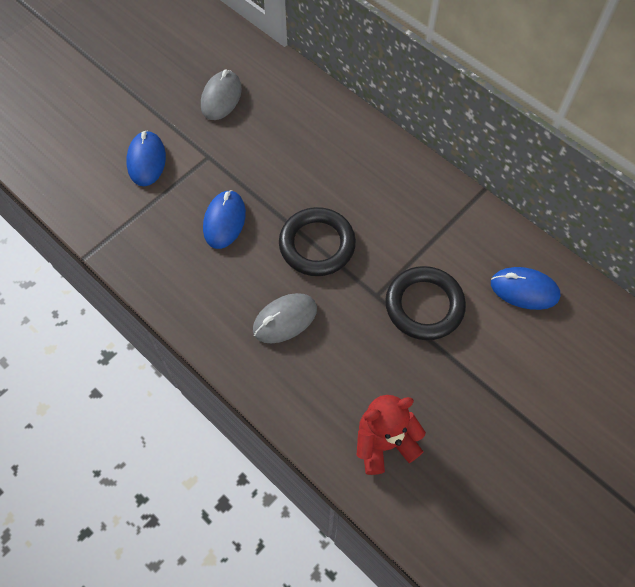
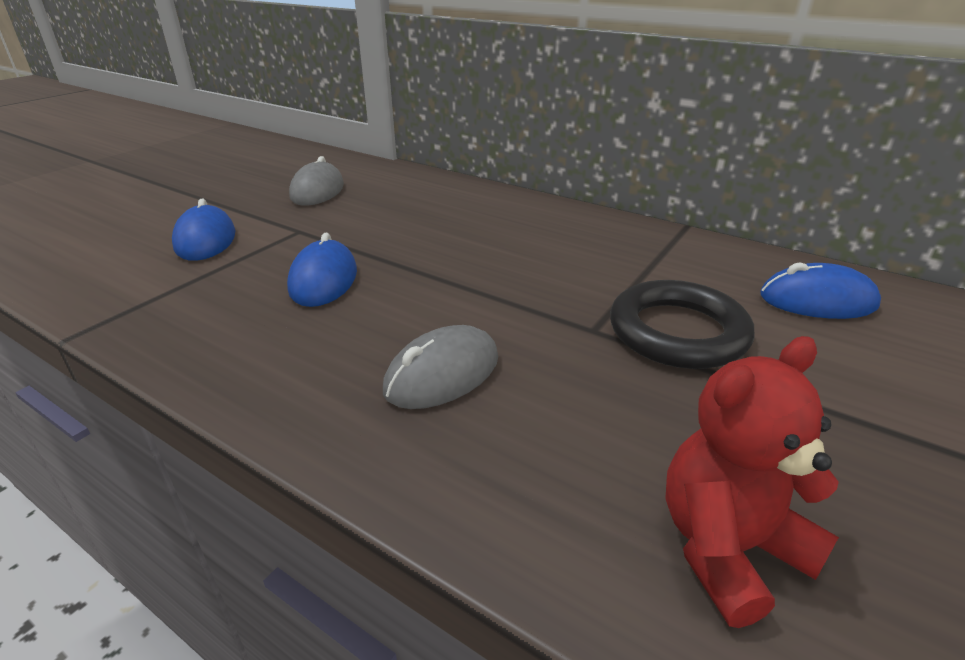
camera: 10 degrees left, 30 degrees down
black ring [279,207,356,276] -> none

